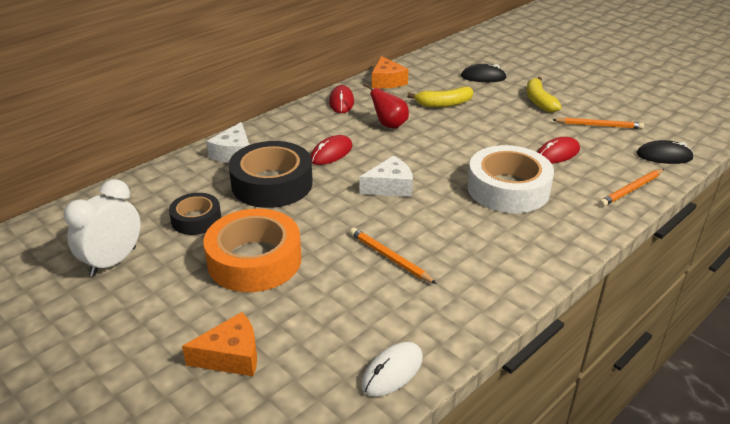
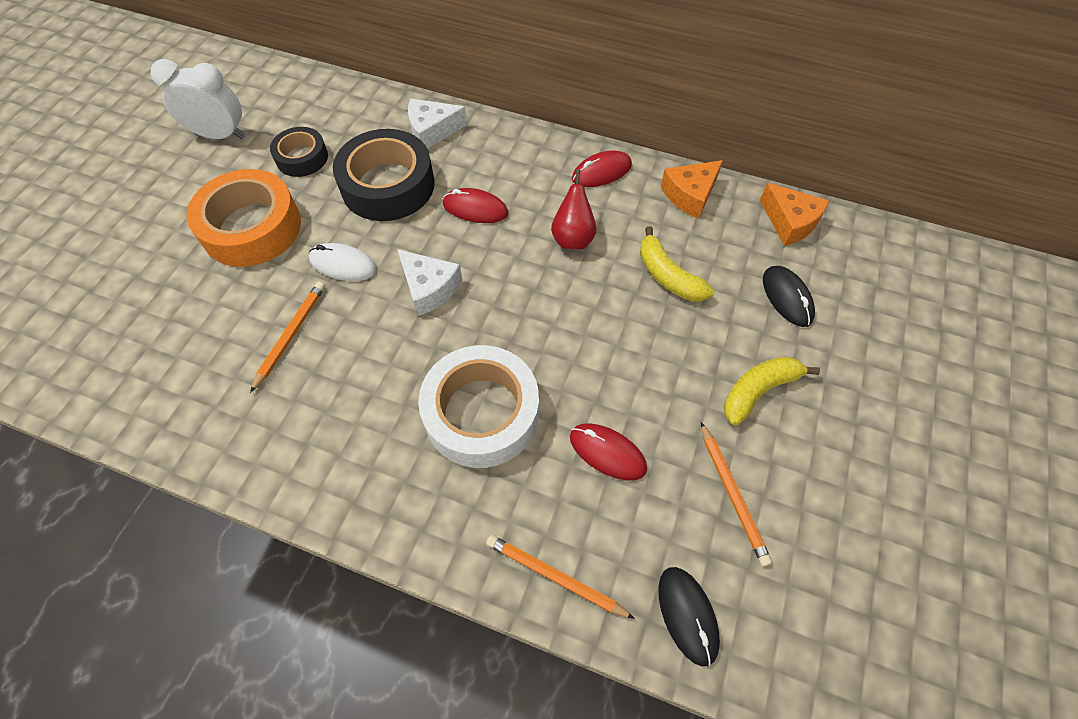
camera: 65 degrees right, 25 degrees up
orange cheese [182,312,257,376] -> orange cheese moved to [760,183,829,246]
white mouse [361,342,423,397] -> white mouse moved to [309,243,377,281]

